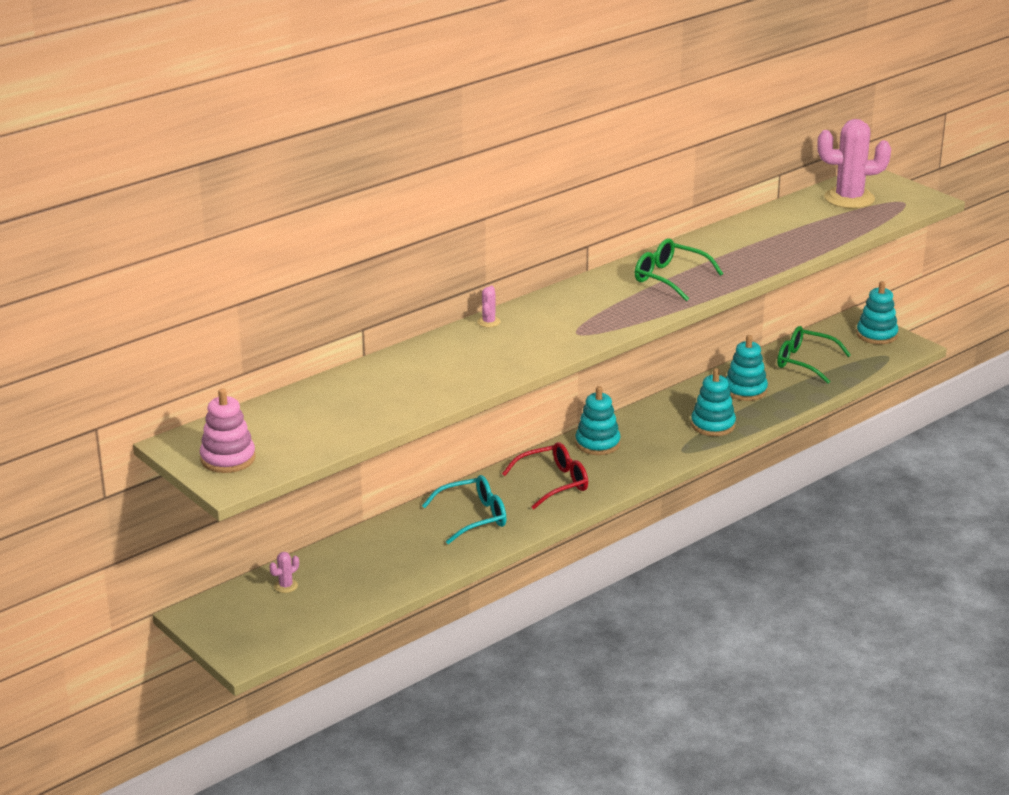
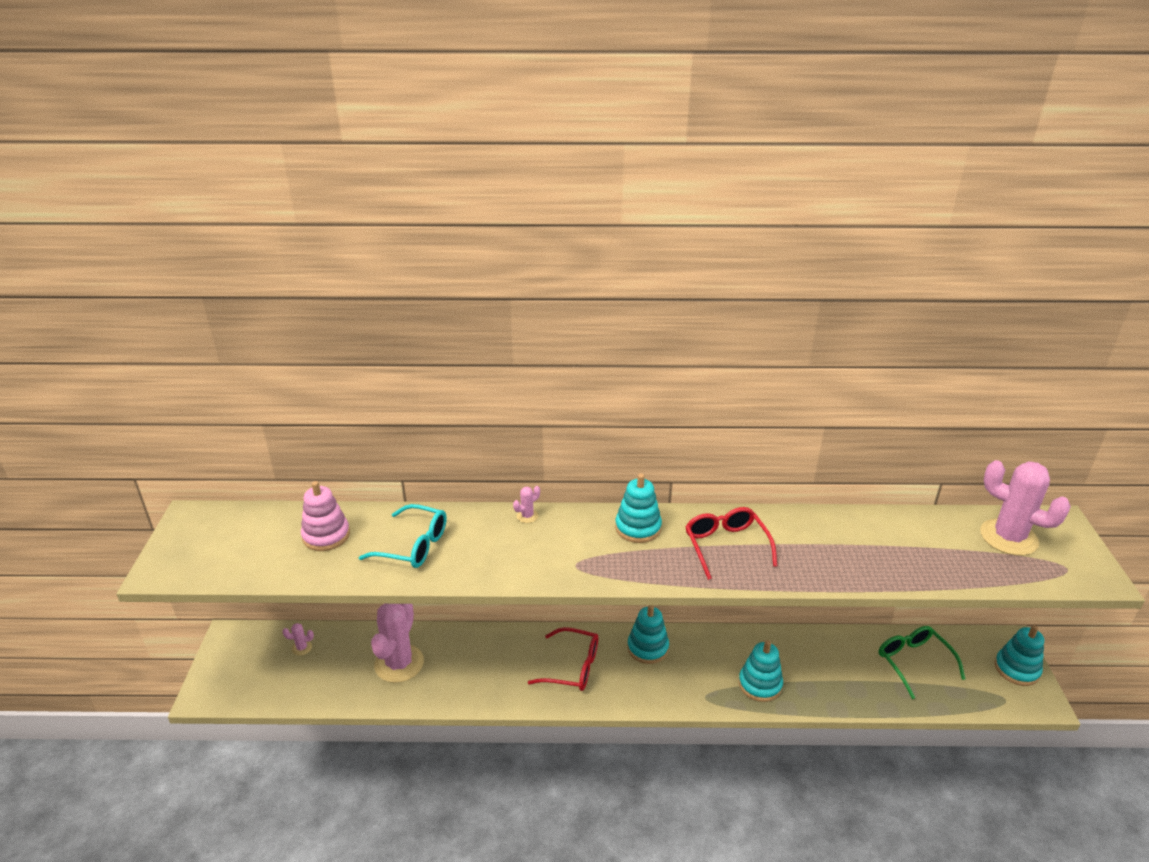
camera: 40 degrees right, 5 degrees up
pink stacking toy [200,388,256,473] -> pink stacking toy moved to [301,481,350,551]
turquoise glasses [422,475,506,544] -> turquoise glasses moved to [359,504,447,568]
green glasses [635,239,723,301] -> red glasses [685,507,777,580]
turquoise stacking toy [726,335,768,401] -> turquoise stacking toy moved to [615,474,662,543]
none -> pink cactus [371,604,424,683]

